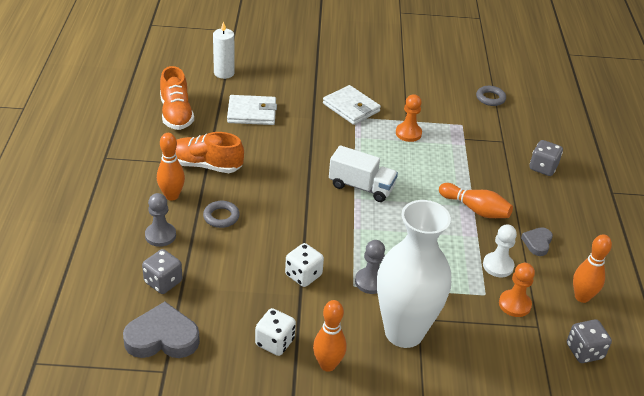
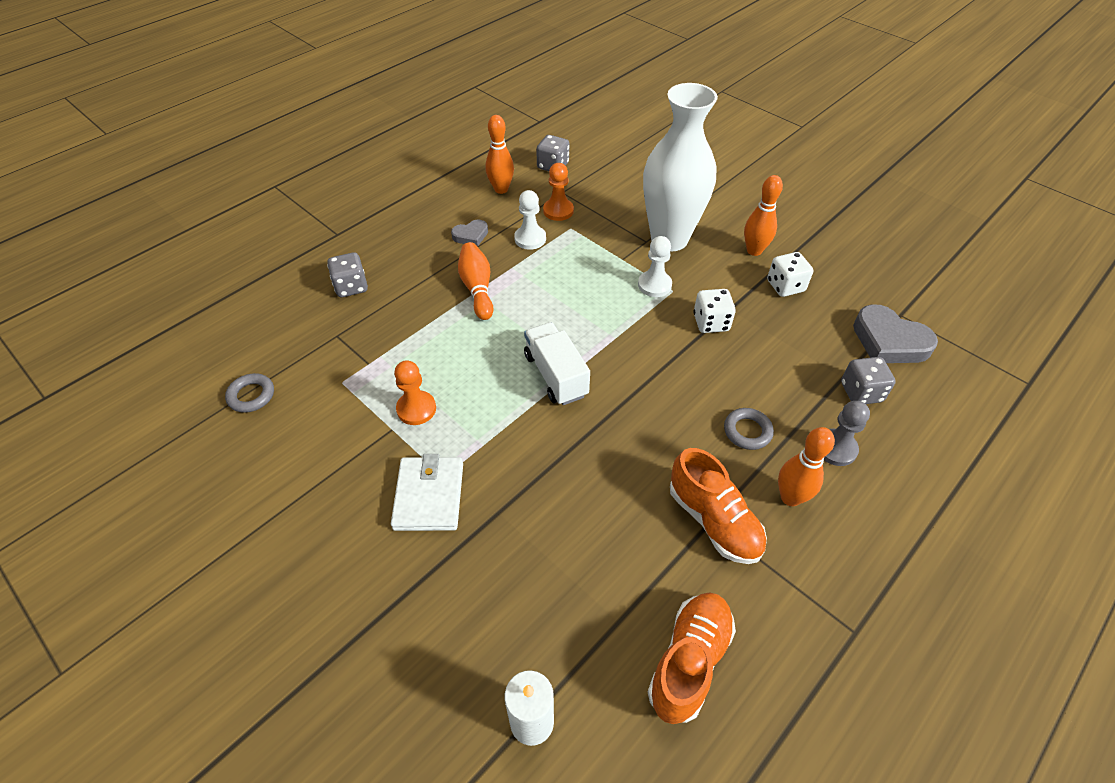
camera: 135 degrees left, 10 degrees up
white wallet [227,95,277,125] -> none
grey pawn [355,240,385,294] -> white pawn [638,236,672,297]

